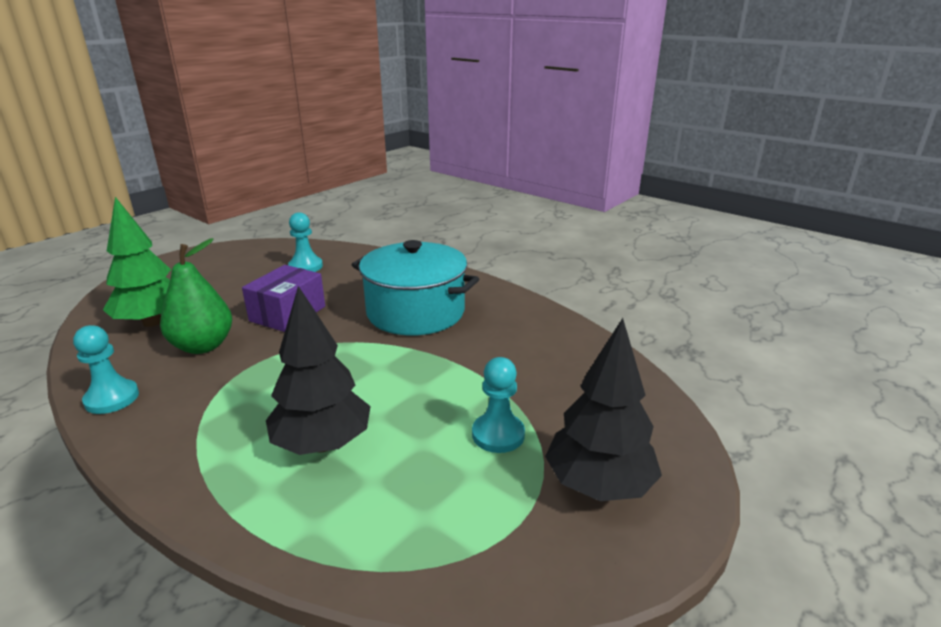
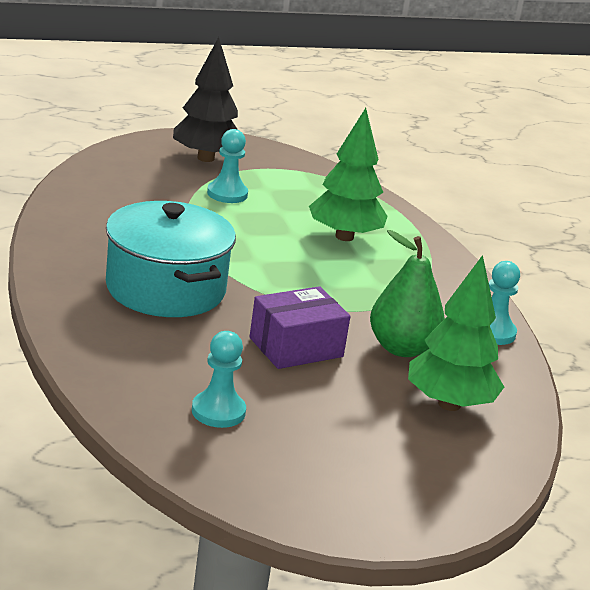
camera: 150 degrees left, 0 degrees up
black tree [266,286,371,455] -> green tree [309,108,388,241]

